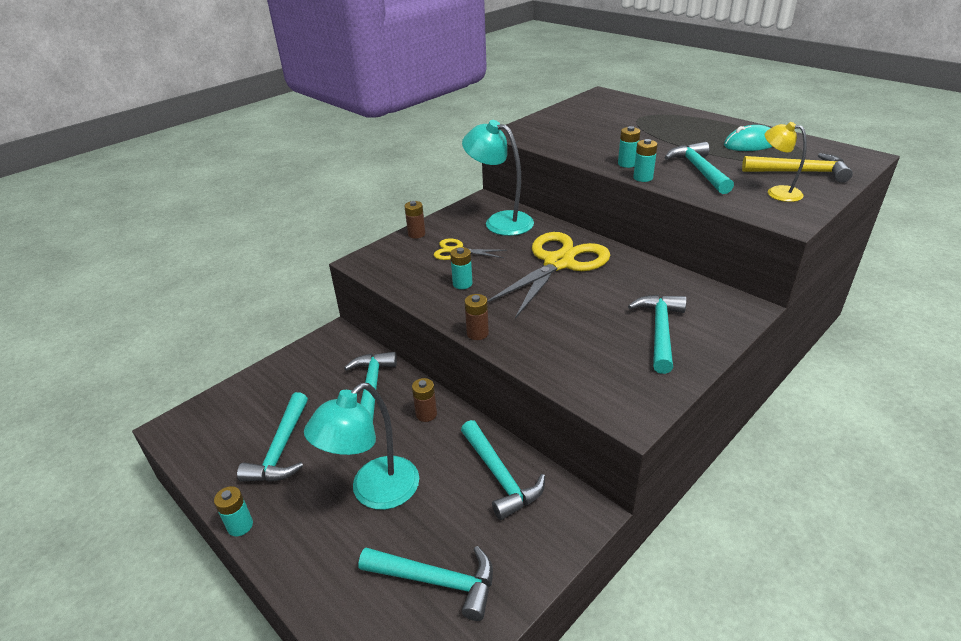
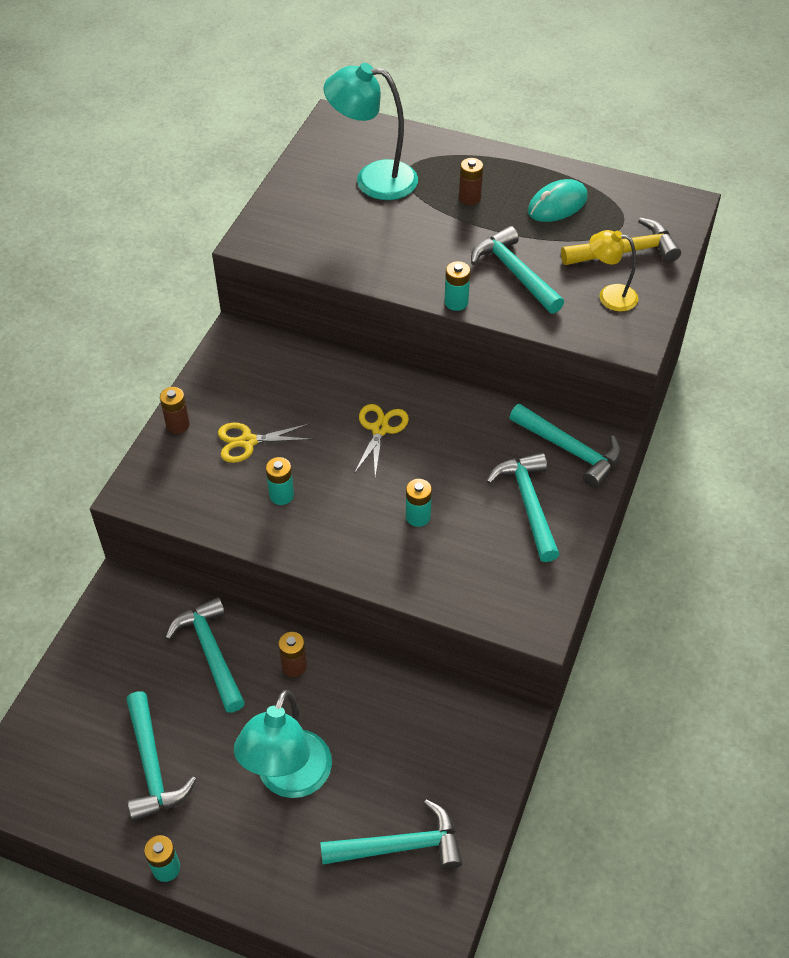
camera: 25 degrees left, 15 degrees up
turquoise hammer [461,420,545,520] -> turquoise hammer moved to [509,404,621,488]
turquoise lamp [462,120,534,236] -> turquoise lamp moved to [323,63,418,200]
brown battery [465,294,489,340] -> brown battery moved to [459,158,483,205]
yellow scissors [487,232,610,319] -> yellow scissors [354,404,409,477], size x0.50
turquoise battery [618,126,640,168] -> turquoise battery moved to [406,479,432,527]

